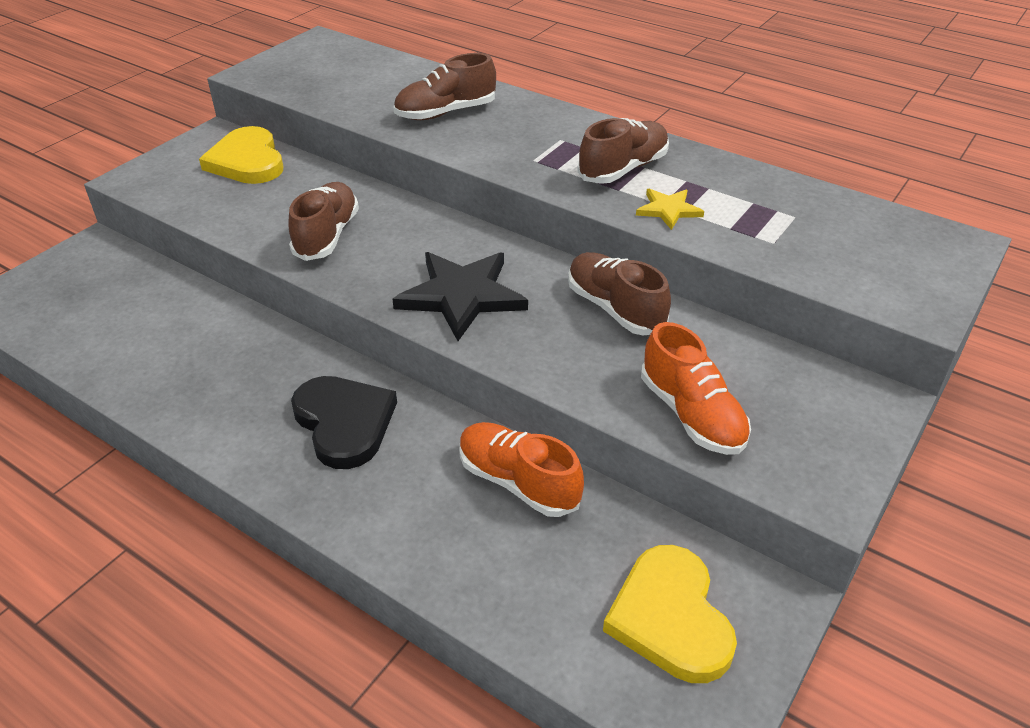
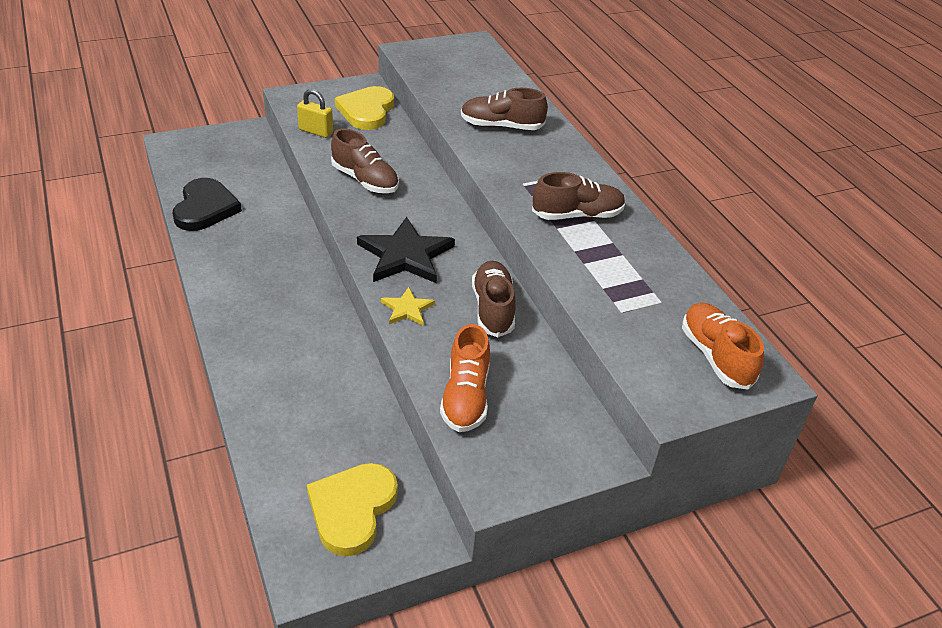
camera: 30 degrees right, 0 degrees up
brown shoe [289,182,359,261] -> brown shoe turned 90 degrees clockwise [331,129,399,193]
black heart [291,376,397,469] -> black heart moved to [173,178,242,231]
orange shoe [459,422,584,517] -> orange shoe moved to [682,303,764,390]
yellow star [636,189,704,230] -> yellow star moved to [381,287,435,325]
none -> yellow padlock [297,89,333,138]

